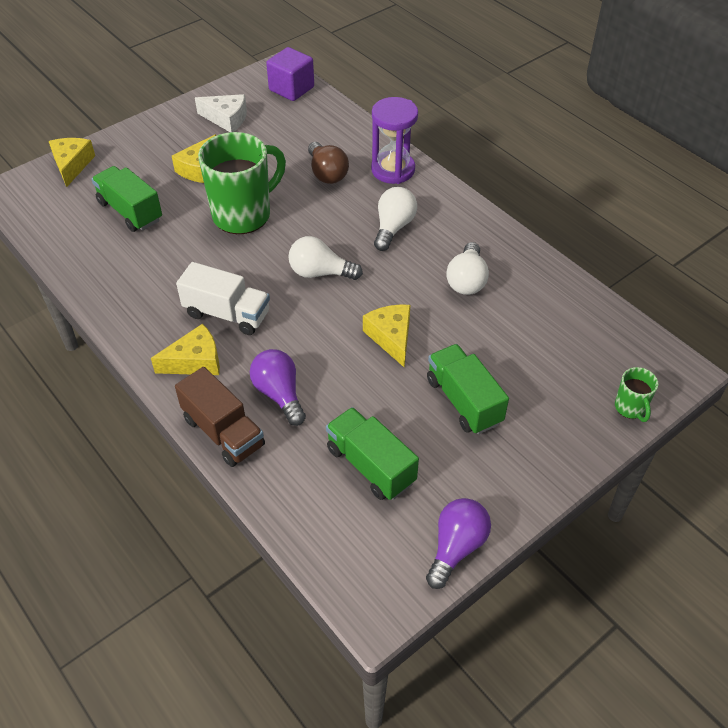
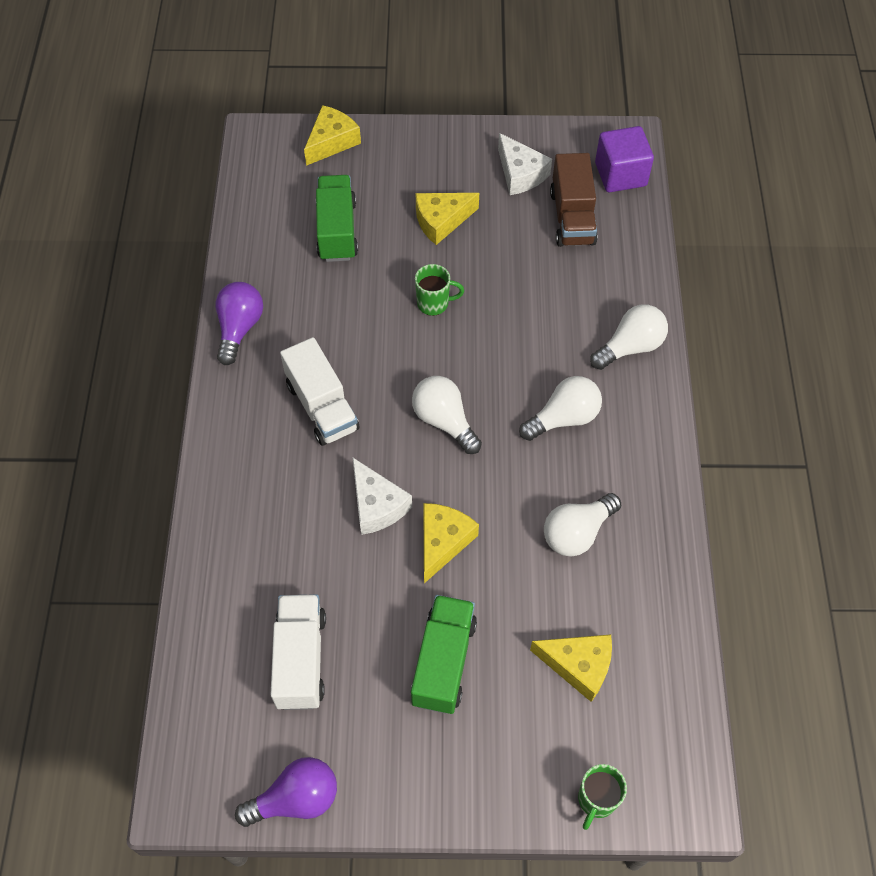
camera: 40 degrees right, 10 degrees up
yellow cheese [151,324,220,375] -> yellow cheese moved to [530,634,612,702]
brown truck [175,367,265,467] -> brown truck moved to [550,153,598,247]
green mug [198,132,286,234] -> green mug [415,264,464,316], size x0.45
purple light bulb [250,349,306,426] -> purple light bulb moved to [215,282,263,365]
brown light bulb [308,142,349,184] -> none
green truck [326,407,419,500] -> white truck [271,594,326,710]
purple hourglass [371,97,418,184] -> white light bulb [590,304,668,370]
none -> white cheese [353,458,412,535]

